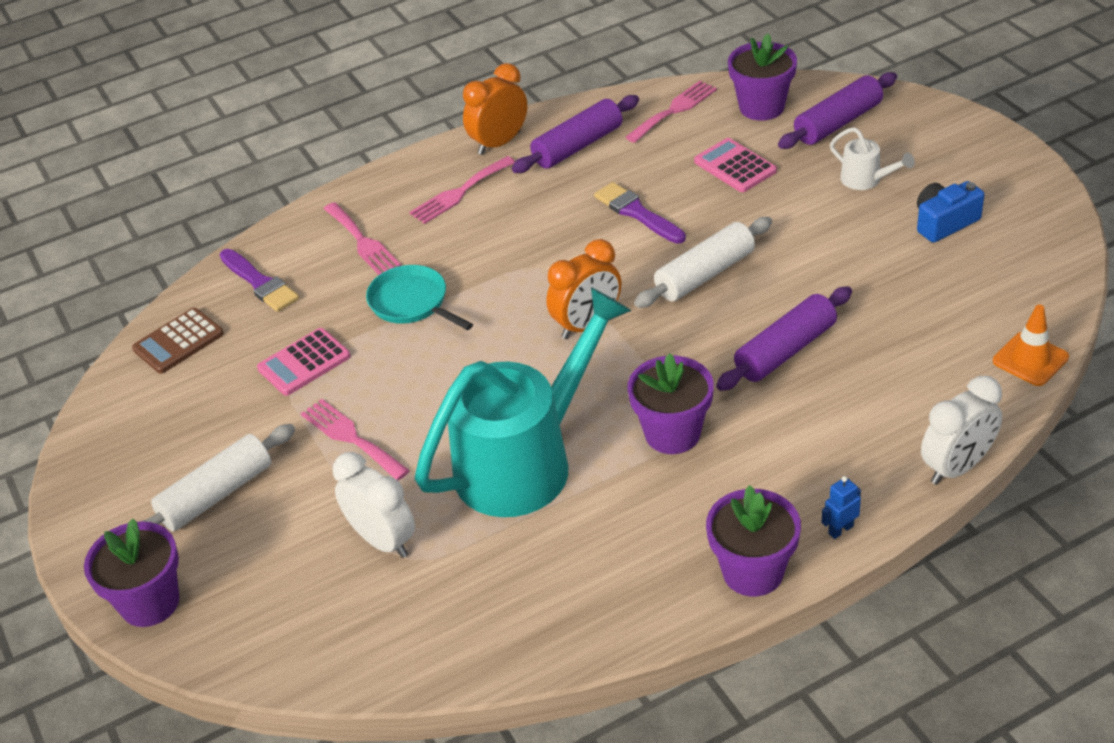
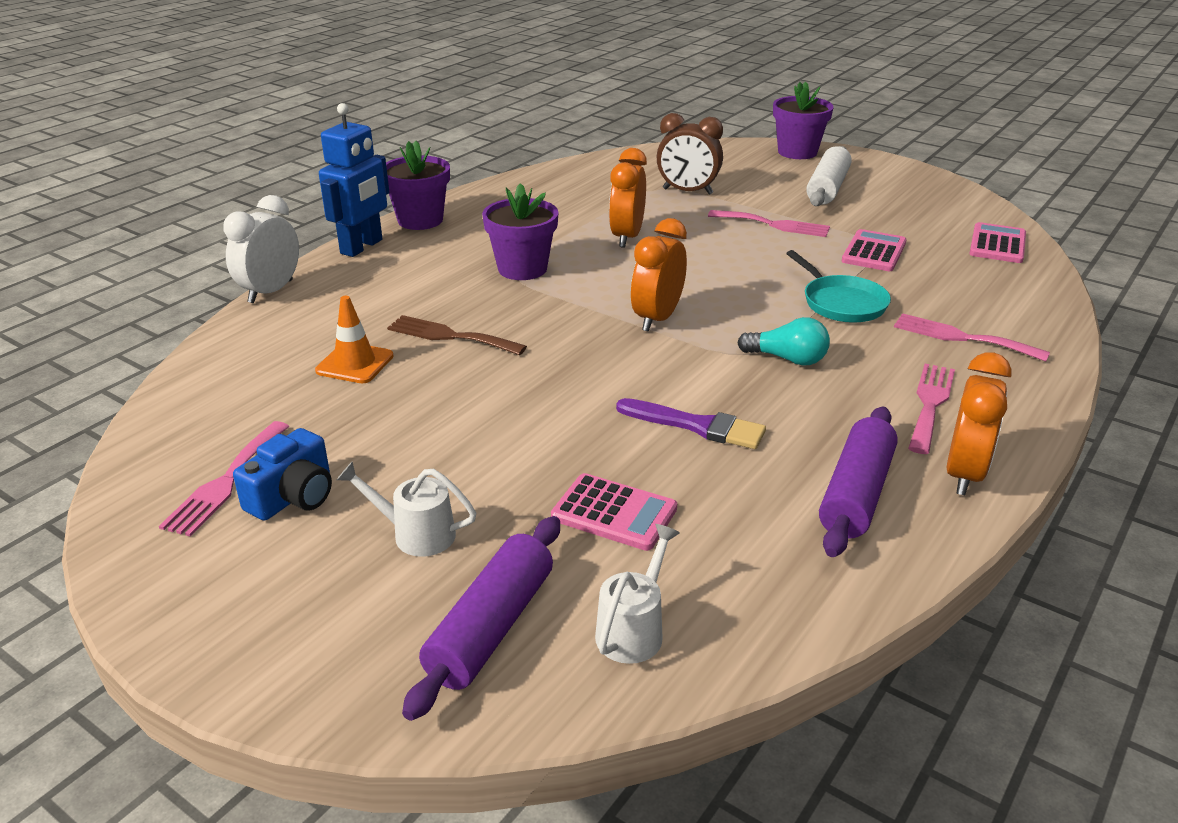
camera: 150 degrees right, 10 degrees down
brown calculator [132,308,224,374] -> pink calculator [969,222,1026,263]
purple brush [220,249,299,312] -> none
white clock [333,452,415,558] -> brown clock [657,113,723,195]
turquoise pan [366,265,473,330] -> turquoise pan turned 45 degrees clockwise [786,250,891,323]
turquoise watering can [415,287,631,517] -> orange clock [609,148,647,248]
pink fork [625,81,717,143] -> pink fork moved to [159,421,290,537]
white rolling pin [634,217,772,308] -> none
purple rolling pin [716,286,852,391] -> brown fork [387,315,527,355]
purple flower pot [728,34,797,121] -> white watering can [595,524,680,664]
blue robot [822,476,861,539] -> blue robot [319,103,389,257], size x2.28
orange traffic cone [993,304,1069,386] -> orange traffic cone moved to [315,296,394,383]
none -> turquoise light bulb [737,317,830,366]

